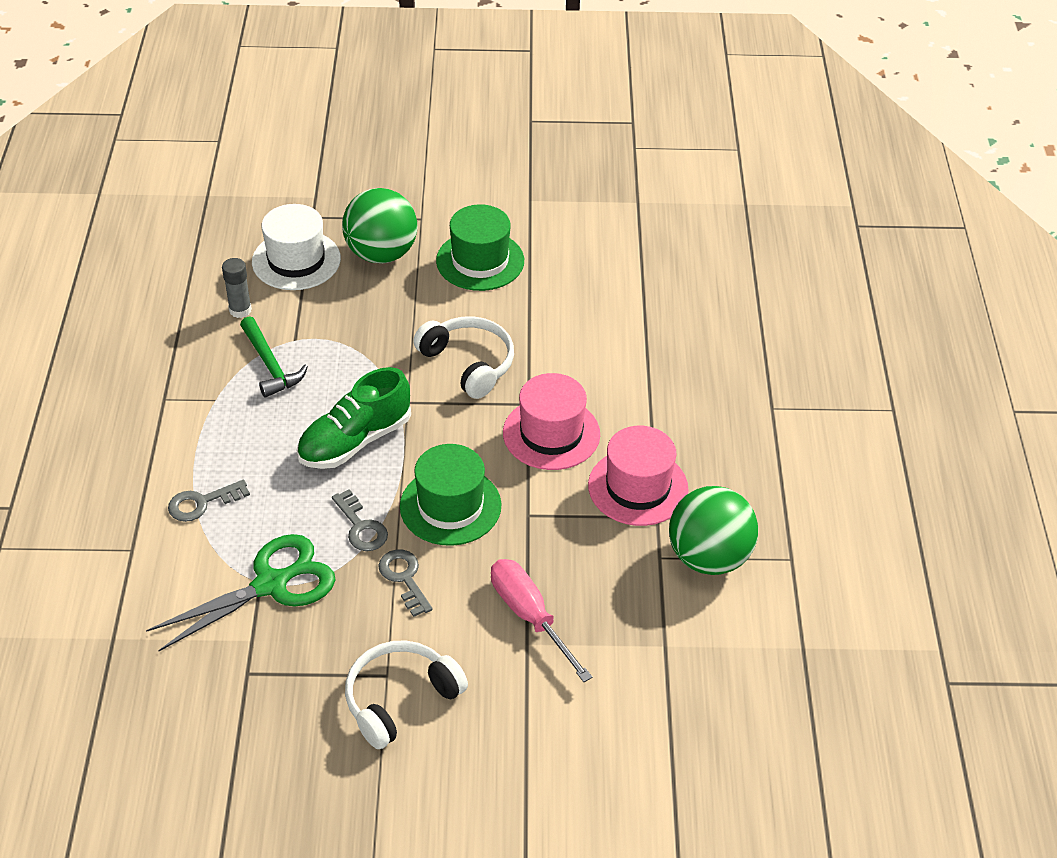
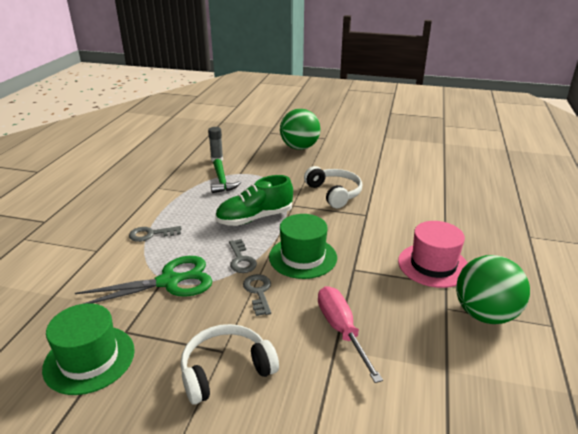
camera: 15 degrees right, 15 degrees down
white hat [252,204,341,290] -> none
green hat [436,204,524,291] -> green hat moved to [42,303,135,395]
pink hat [503,373,600,470] -> none

